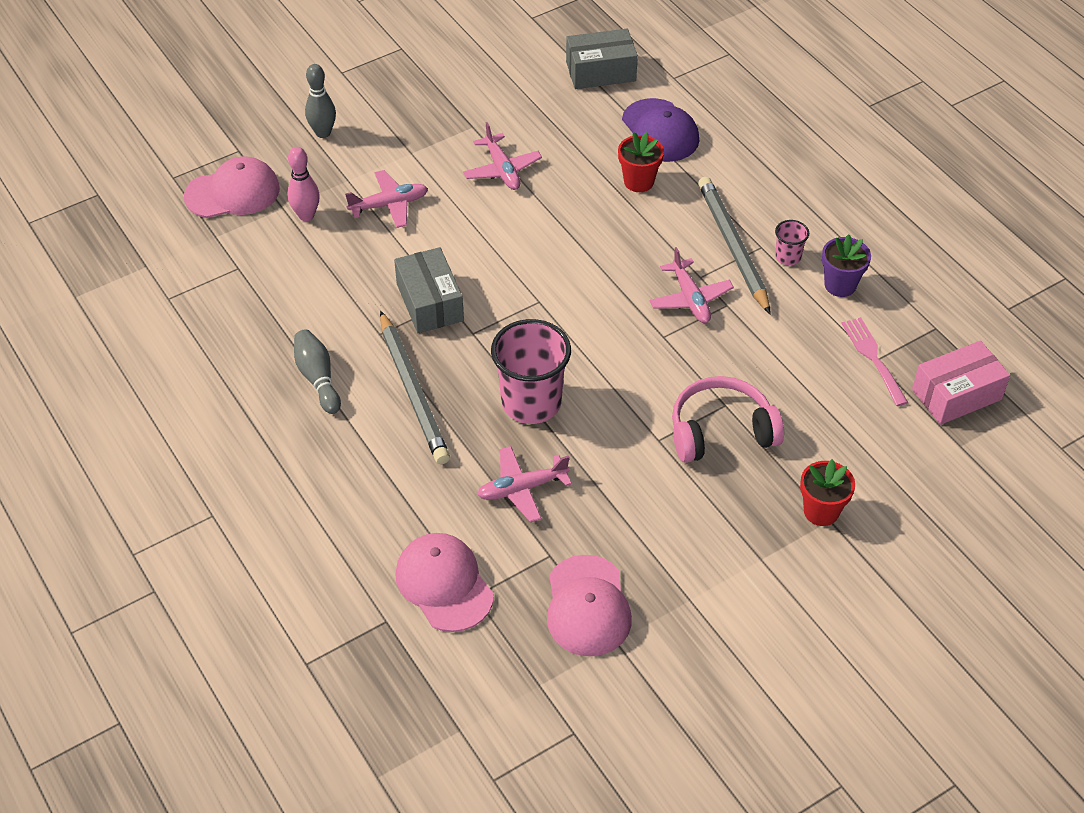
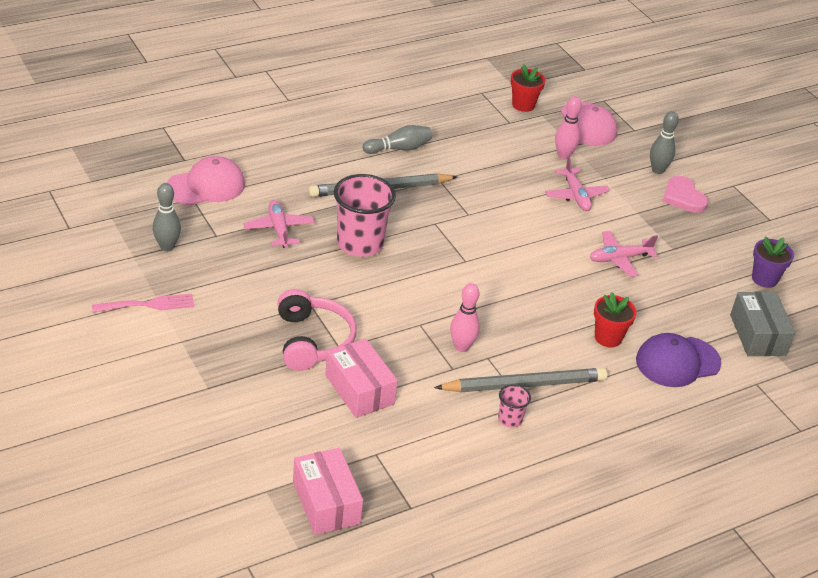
camera: 90 degrees right, 10 degrees down
grey box [394,247,464,333] -> none
pink cap [547,555,632,656] -> grey bowling pin [153,183,181,252]
pink plane [649,247,734,323] -> pink bowling pin [450,283,480,352]
red flower pot [800,459,855,526] -> red flower pot moved to [511,65,545,112]
purple flower pot [822,235,871,297] -> purple flower pot moved to [752,236,794,288]
pink fork [841,317,908,406] -> pink fork moved to [92,294,194,313]
none -> pink box [325,339,398,418]
none -> pink heart [663,176,708,213]

